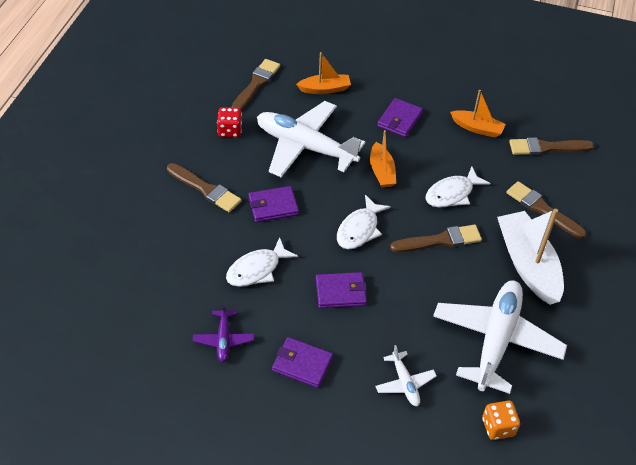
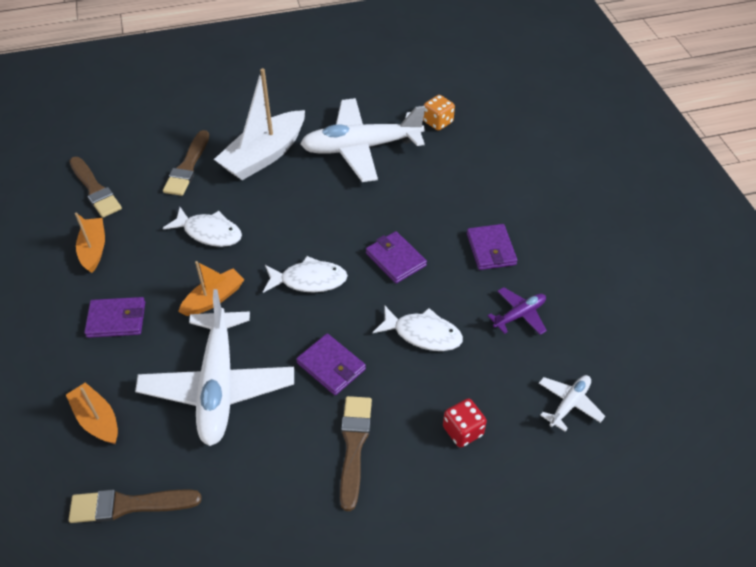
camera: 120 degrees left, 0 degrees up
red dice [217,107,242,137] -> red dice moved to [443,398,487,448]
white plane [375,345,436,406] -> white plane moved to [539,375,605,432]
brown brush [390,225,482,253] -> none

